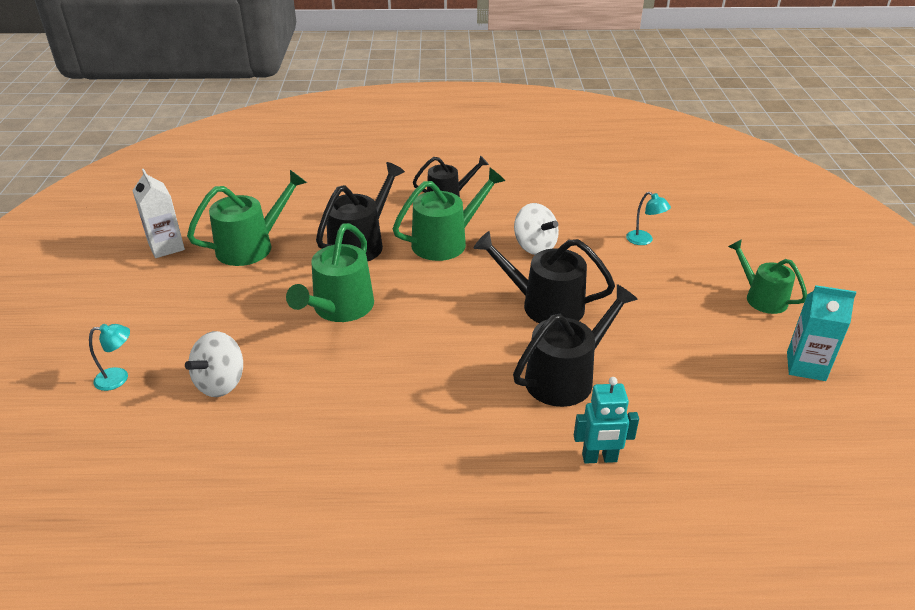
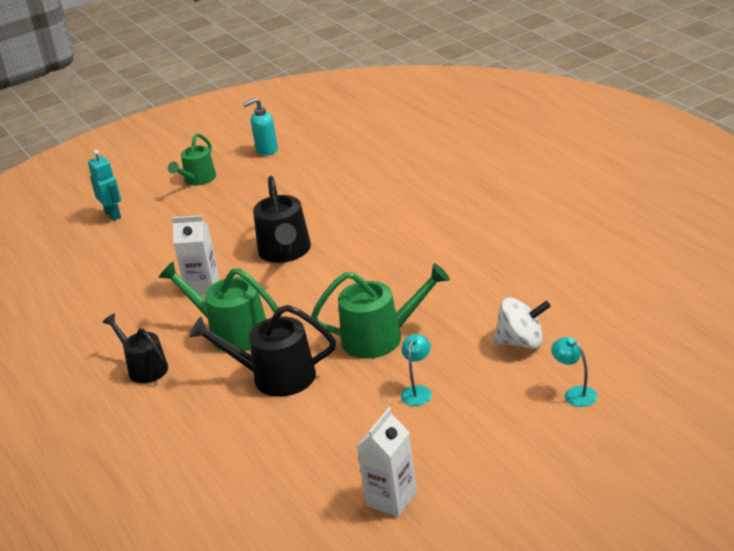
camera: 115 degrees left, 5 degrees down
green watering can [187,170,307,266] -> none
black watering can [513,284,638,407] -> none
white spinning top [514,203,559,255] -> white carton [172,215,219,295]
turquoise robot [574,377,639,464] -> turquoise robot moved to [88,150,121,221]
turquoise lamp [626,192,671,245] -> turquoise lamp moved to [401,334,432,406]
turquoise carton [787,285,856,381] -> turquoise soap dispenser [243,98,278,155]

